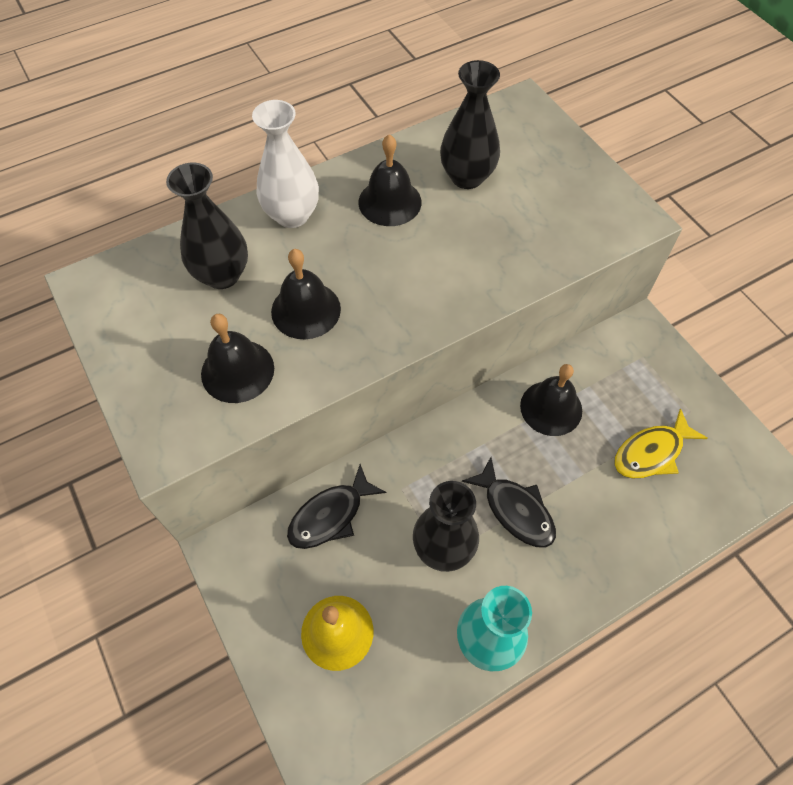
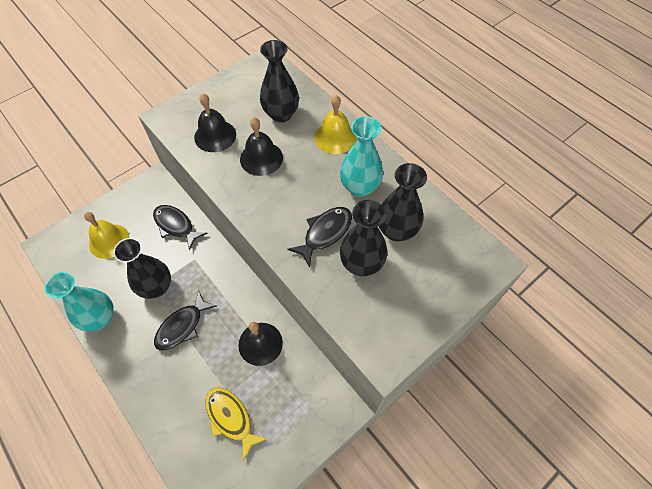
camera: 80 degrees right, 0 degrees up
white vase [252,100,319,228] -> yellow bell [314,95,356,154]
black bell [358,134,422,226] -> turquoise vase [340,116,383,197]
none -> black fish [287,207,352,268]
none -> black vase [340,200,387,276]

